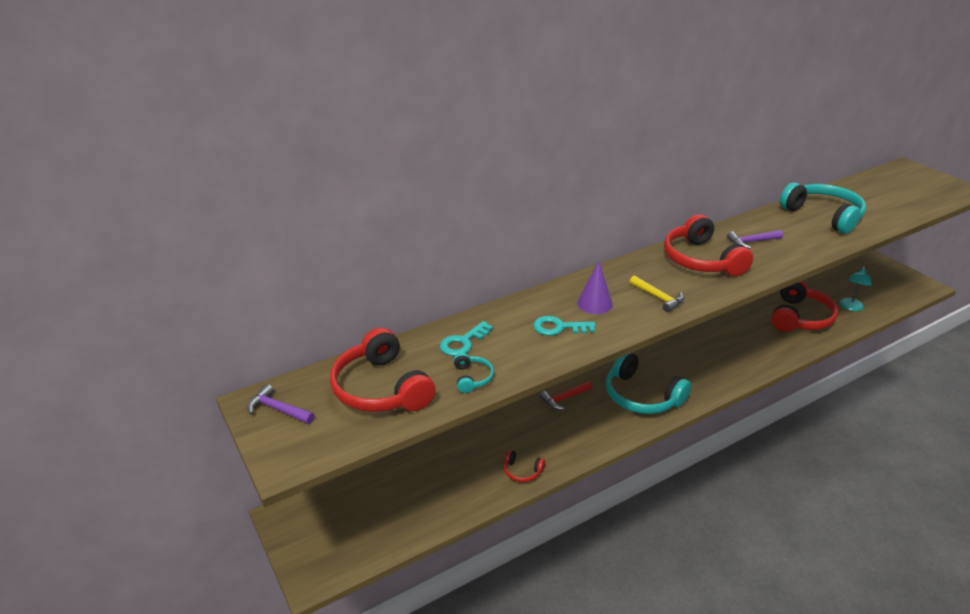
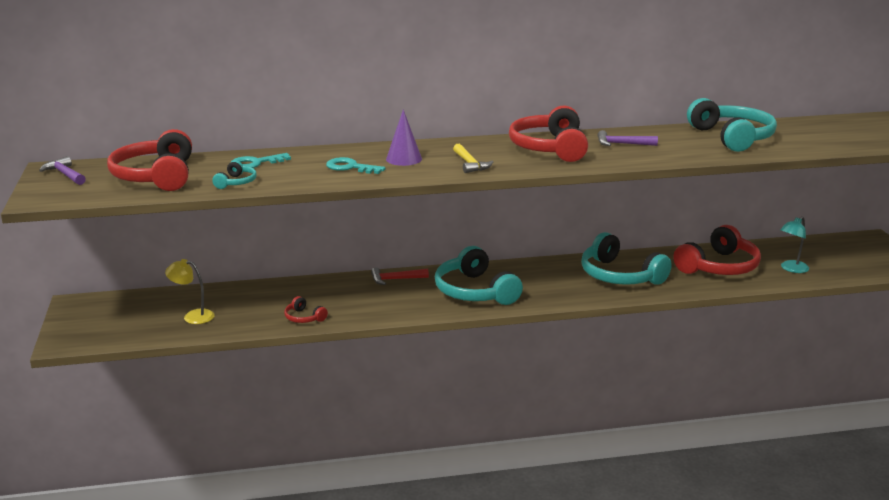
camera: 20 degrees right, 10 degrees down
none -> yellow lamp [165,259,215,324]
none -> turquoise headphones [581,232,672,285]

